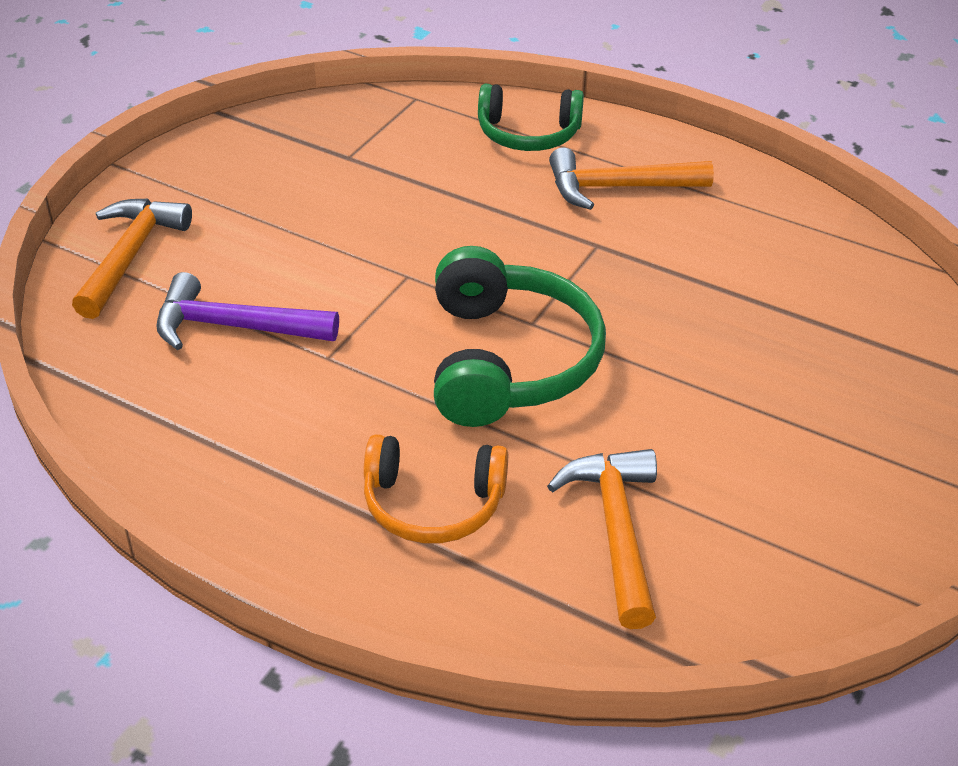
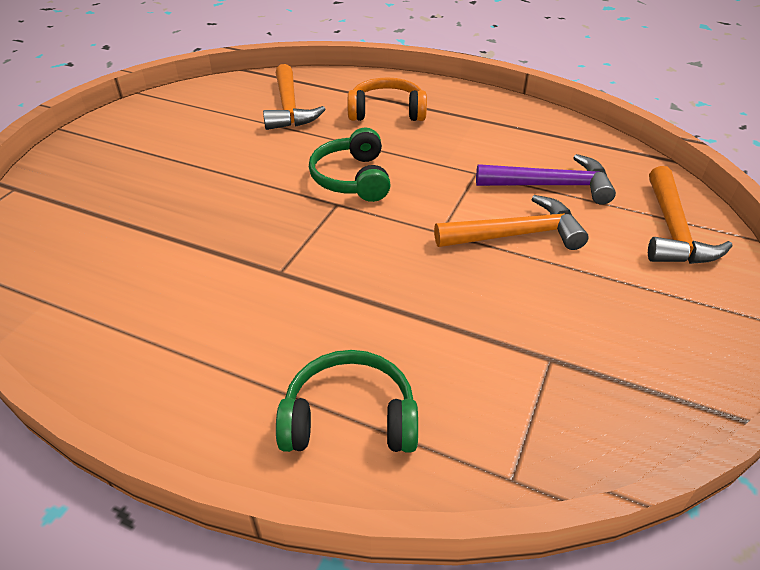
camera: 175 degrees right, 0 degrees up
green headphones [434,246,606,427] -> green headphones [309,128,391,202], size x0.65
orange hammer [549,148,714,210] -> orange hammer moved to [434,195,589,250]

